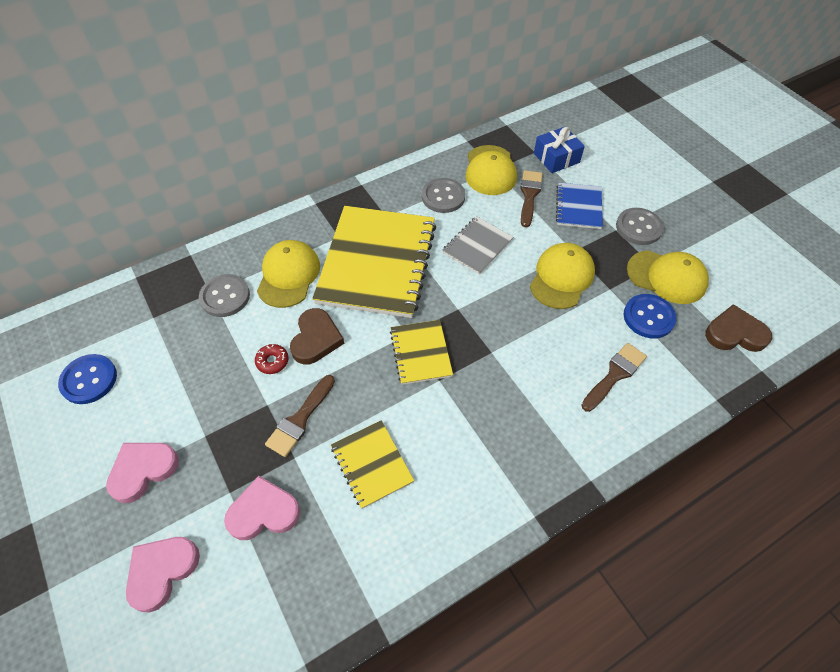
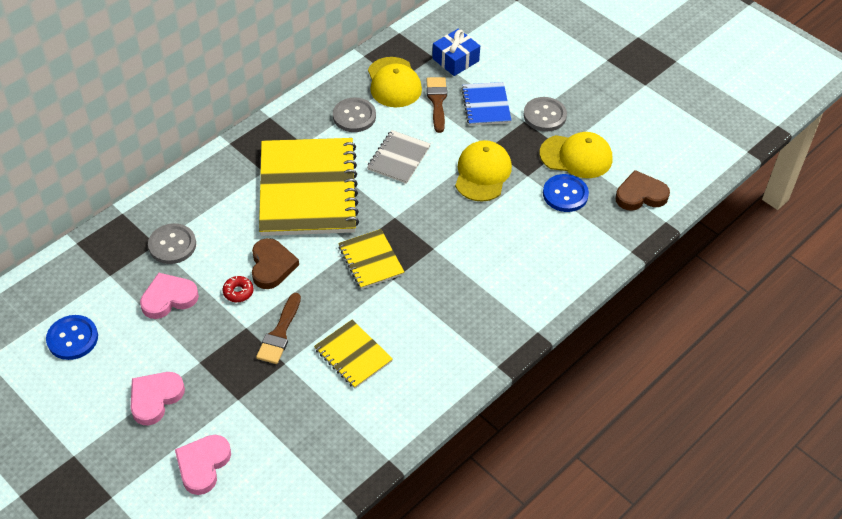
camera: 15 degrees left, 5 degrees down
pink heart [224,476,300,540] -> pink heart moved to [140,273,199,319]
yellow cap [257,240,320,308] -> none
brown brush [581,343,647,412] -> none

